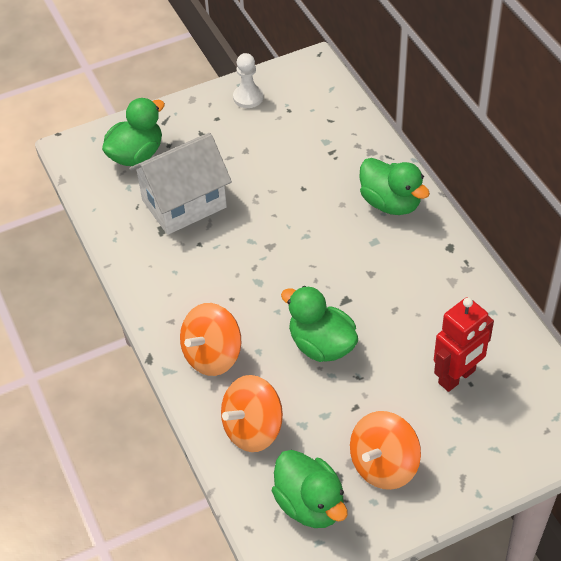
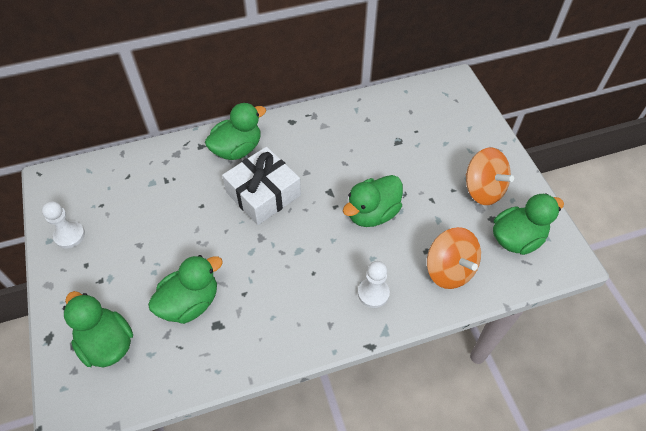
camera: 85 degrees left, 5 degrees up
white house [129,133,232,235] -> green duck [148,255,223,324]
orange spinning top [180,303,241,376] -> white pawn [358,261,390,308]
red robot [434,297,494,392] -> none
none -> white gift [222,147,301,225]

